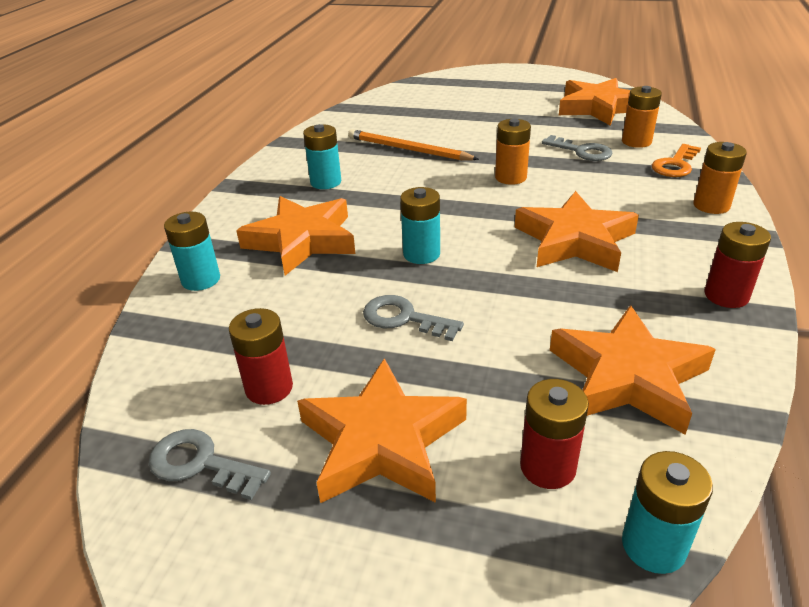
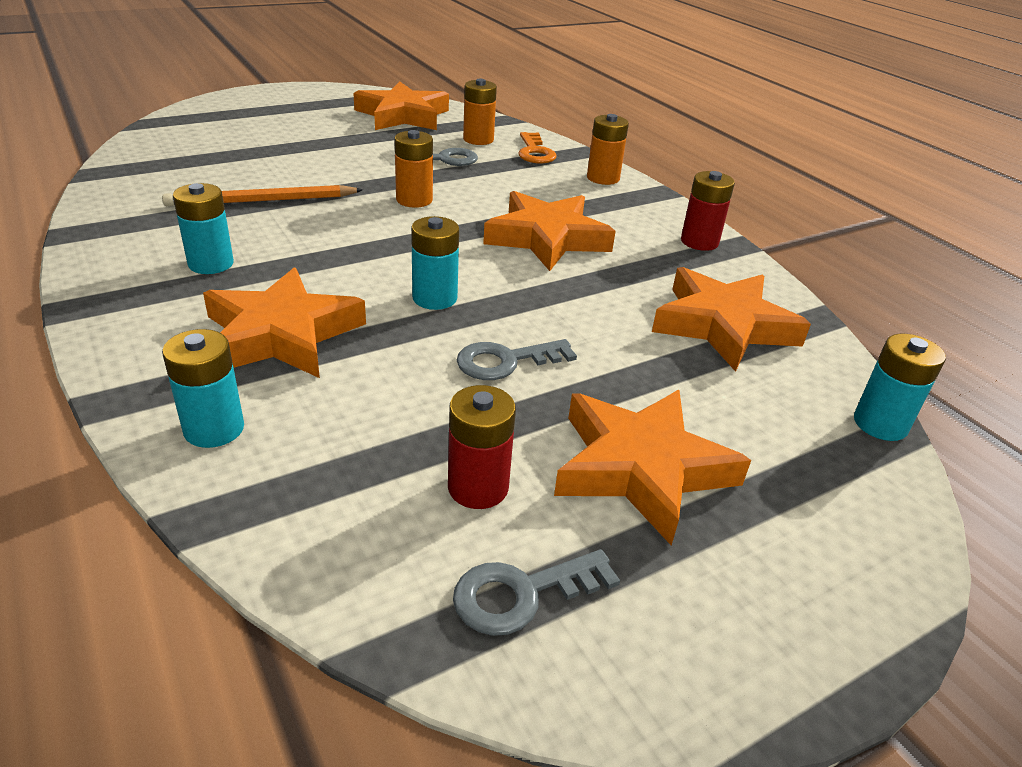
camera: 50 degrees left, 0 degrees up
red battery [520,379,589,489] -> none

